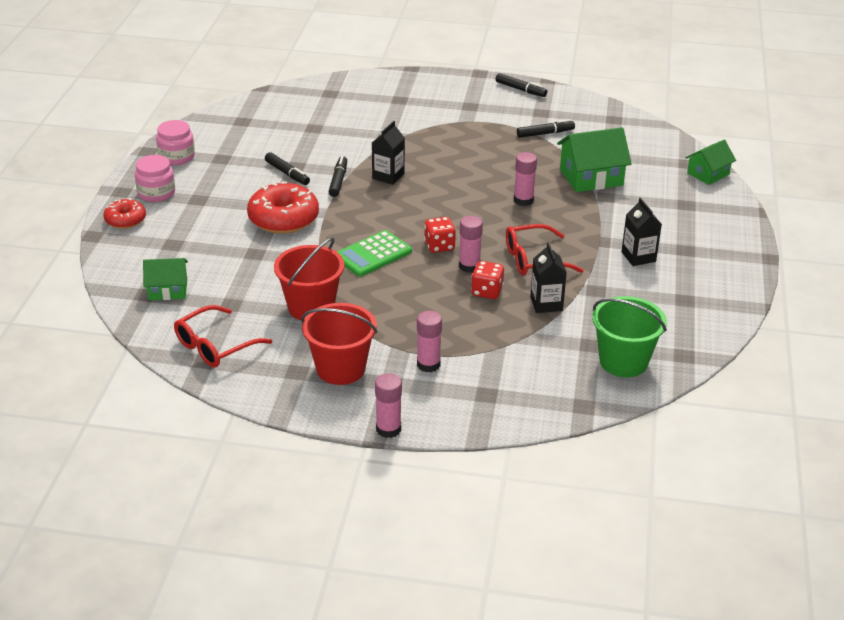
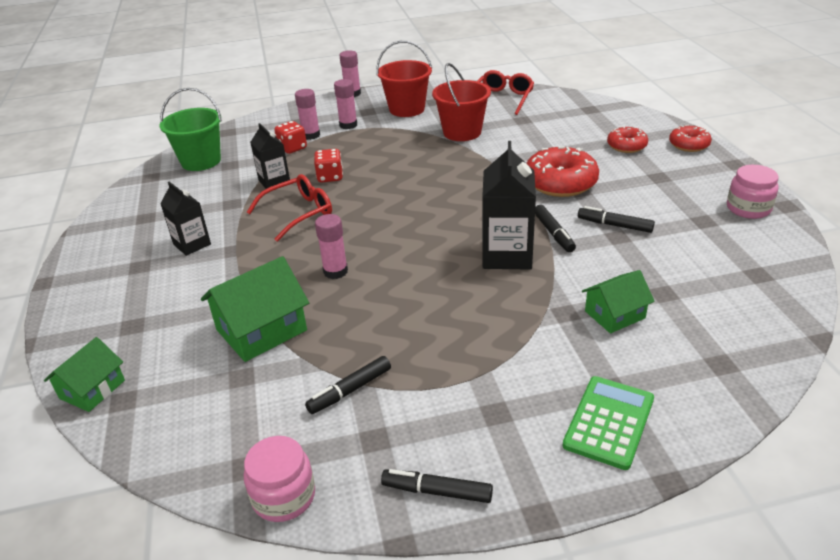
camera: 160 degrees right, 0 degrees up
pink jar [135,155,175,202] -> pink jar moved to [244,436,315,522]
green house [143,258,188,300] -> green house moved to [582,270,655,333]
green calculator [337,230,412,277] -> green calculator moved to [562,376,654,470]
black carton [372,121,405,185] -> black carton [482,141,536,270], size x1.62
red dice [424,217,456,253] -> red dice moved to [274,121,307,154]
pink glue stick [459,216,483,273] -> pink glue stick moved to [295,89,320,140]
none -> red donut [607,126,648,153]

